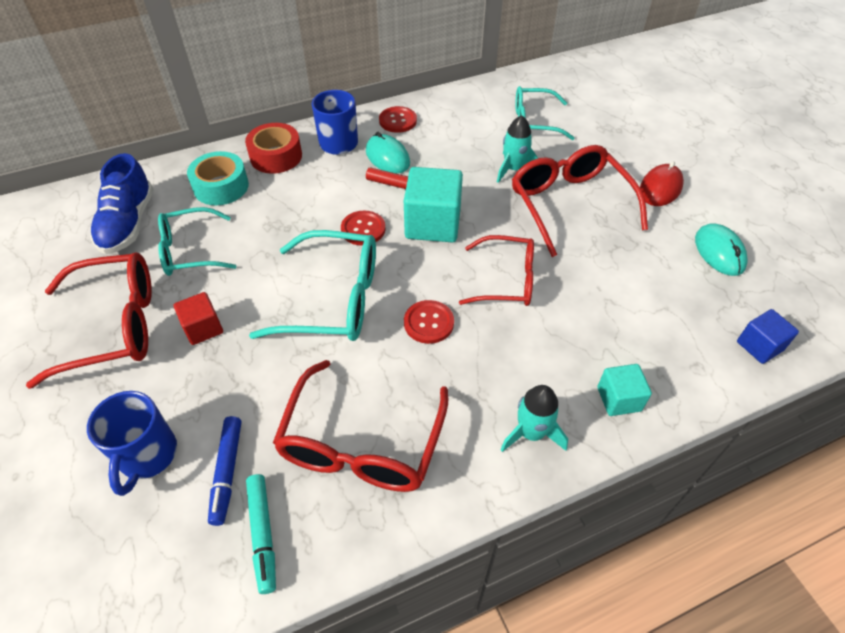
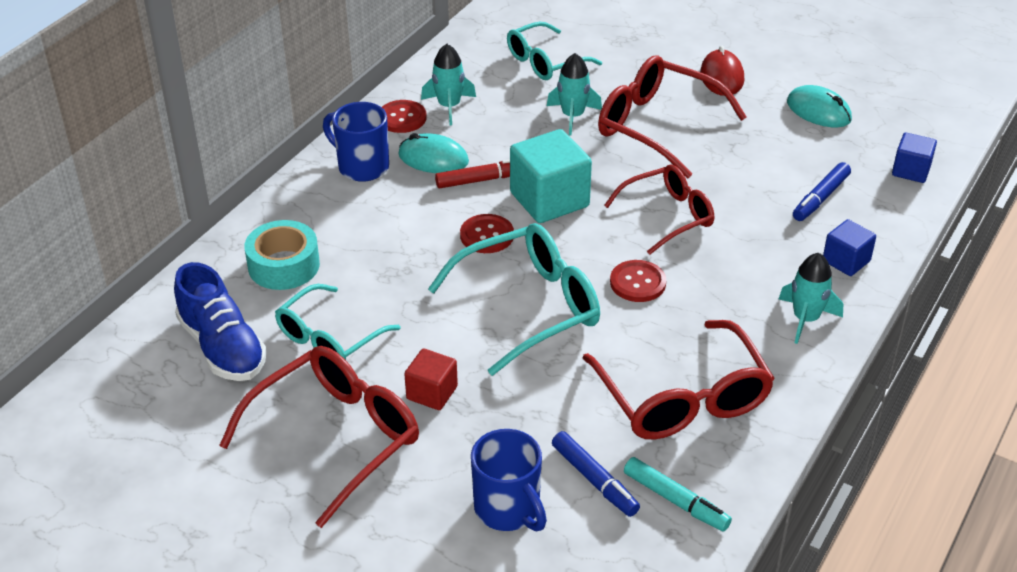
camera: 35 degrees left, 10 degrees down
red tape [245,123,302,174] -> none
turquoise cube [597,364,652,416] -> blue cube [823,219,876,276]
none -> turquoise rocket [421,44,476,125]
none -> blue marker [793,162,851,221]

